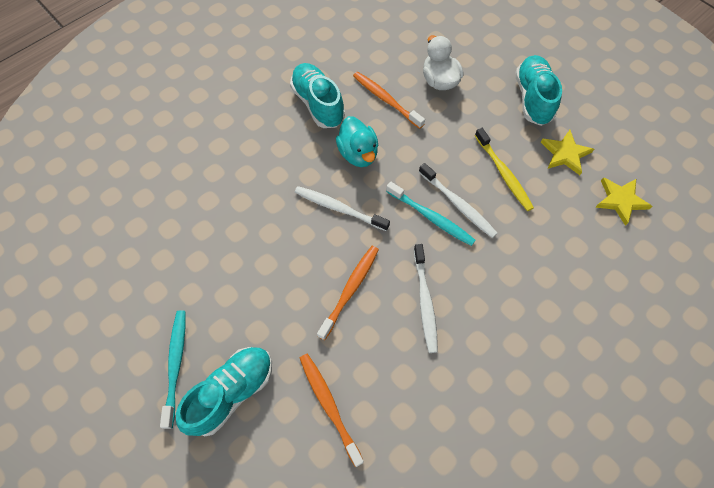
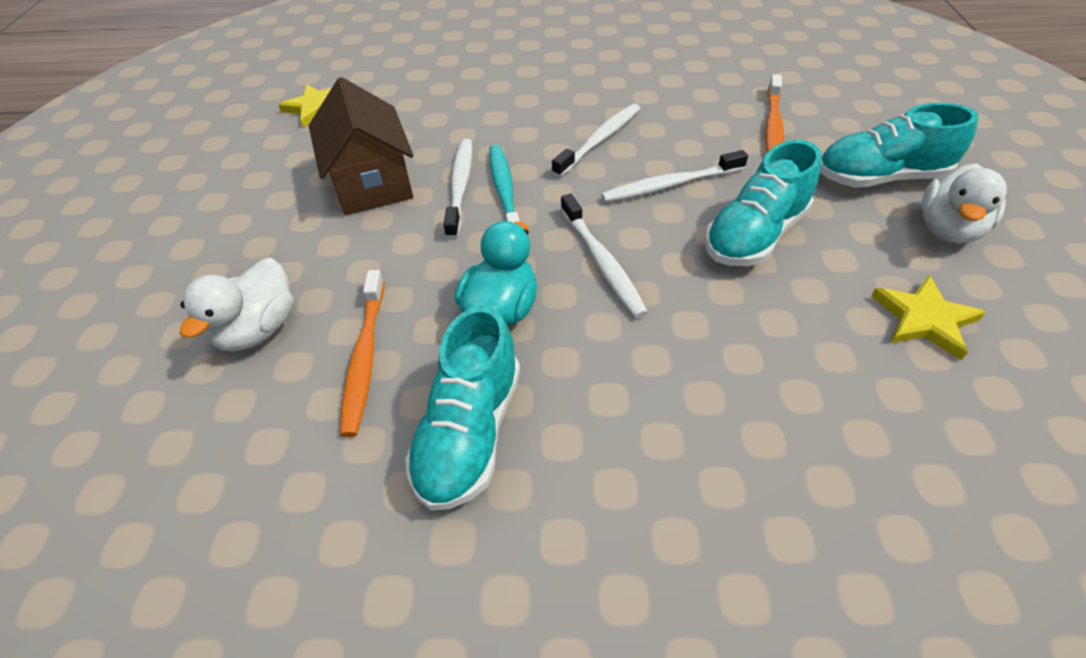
camera: 135 degrees left, 15 degrees down
turquoise toothbrush [160,310,186,429] -> white duck [921,164,1007,244]
orange toothbrush [317,246,379,340] -> white toothbrush [601,150,748,203]
yellow toothbrush [475,128,534,211] -> brown house [309,77,413,215]
turquoise shoe [515,55,562,126] -> turquoise shoe moved to [705,140,821,266]
yellow star [541,130,594,175] -> yellow star moved to [871,275,986,360]

